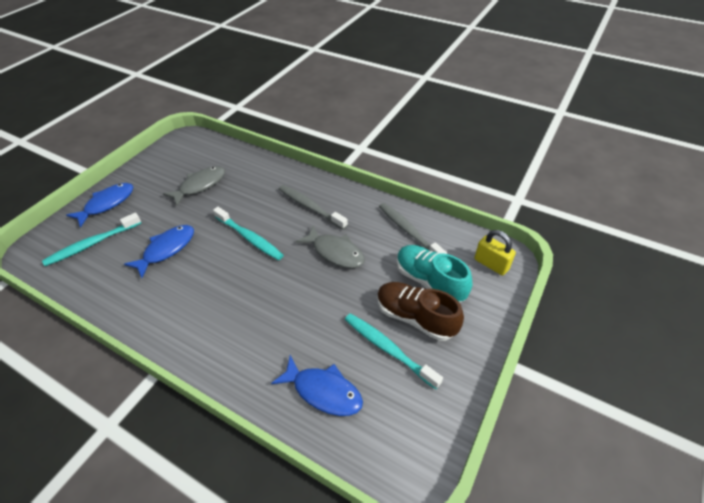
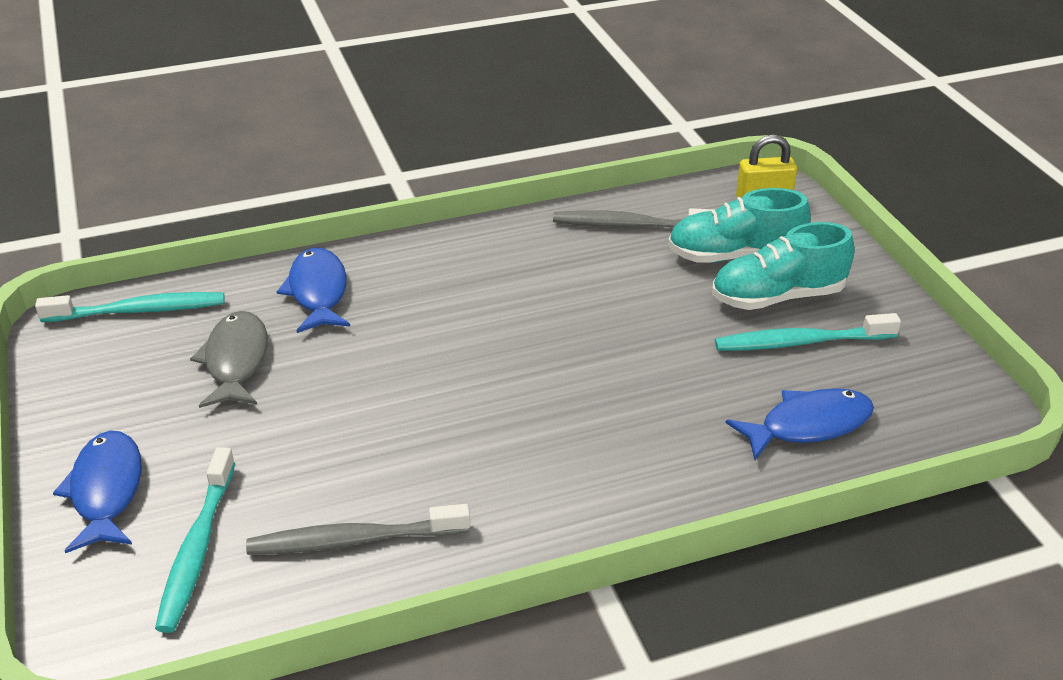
camera: 50 degrees left, 10 degrees down
blue fish [124,225,194,278] -> blue fish moved to [277,248,350,333]
turquoise toothbrush [213,207,284,260] -> turquoise toothbrush moved to [35,292,225,322]
grey toothbrush [279,185,348,230] -> grey toothbrush moved to [246,504,470,555]
grey fish [296,225,365,268] -> none
brown shoe [377,282,464,341] -> turquoise shoe [712,222,855,310]

